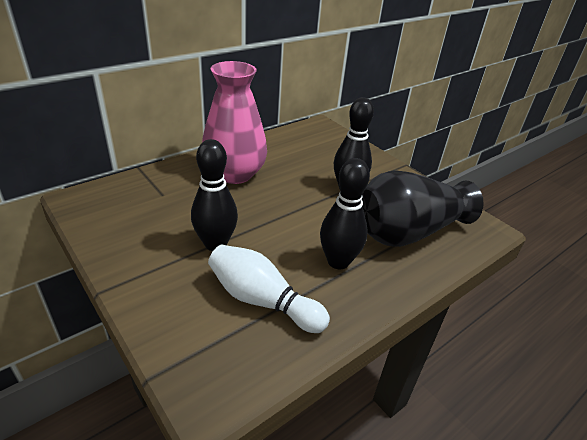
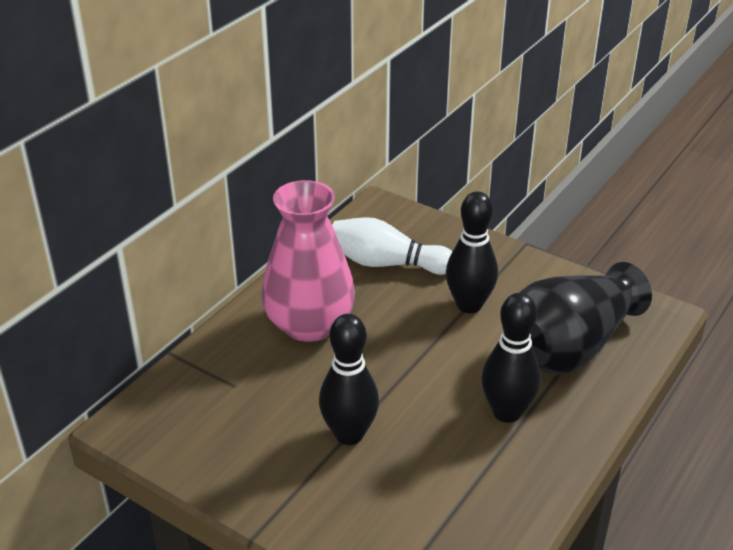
camera: 15 degrees left, 0 degrees up
white bowling pin [208,245,330,333] -> white bowling pin moved to [332,217,452,275]

